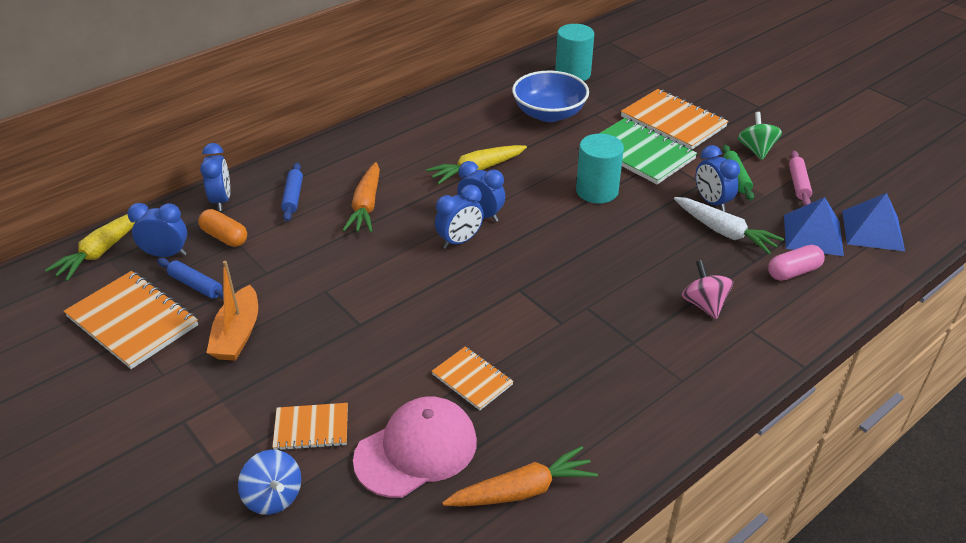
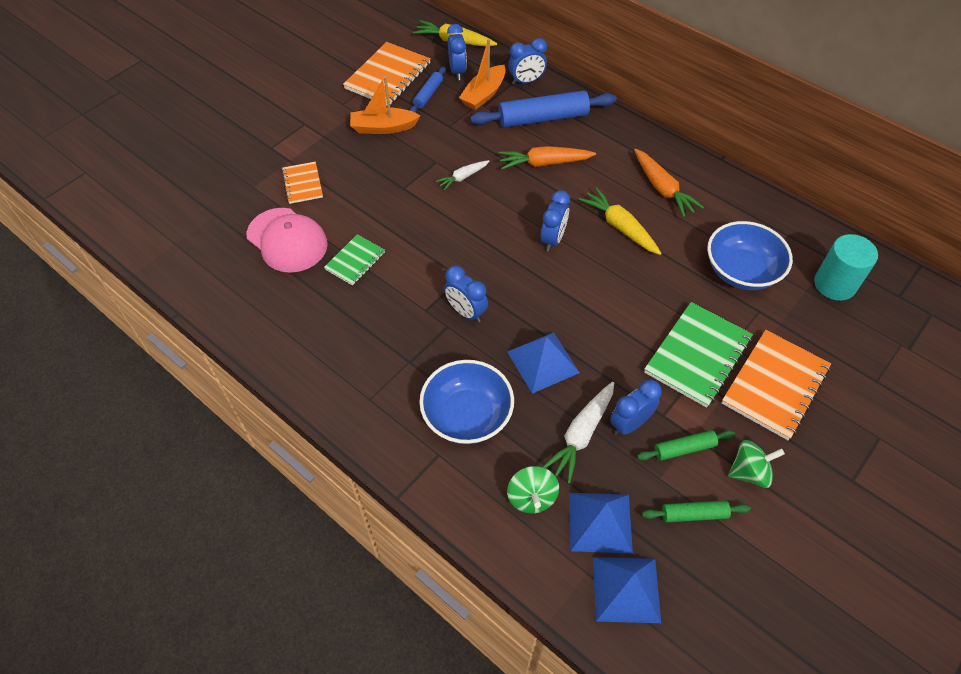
camera: 80 degrees right, 15 degrees up
orange capsule [198,209,247,247] -> orange boat [459,39,506,110]
blue spinning top [238,450,301,515] -> none
blue rolling pin [281,163,303,221] -> blue rolling pin [470,90,617,128], size x1.92
orange notebook [432,346,514,410] -> green notebook [324,234,385,286]
blue clock [435,184,484,249] -> blue clock moved to [444,266,488,323]
orange carrot [442,446,598,506] -> orange carrot moved to [634,149,704,217]
turquoise cylinder [576,134,624,203] -> none
pink spinning top [682,260,733,319] -> blue bowl [419,360,514,444]
pink capsule [768,245,825,281] -> green spinning top [507,466,559,513]
pink rolling pin [789,151,812,206] -> green rolling pin [642,501,751,522]
none -> white carrot [436,160,490,190]
none -> blue pyramid [507,332,580,394]

